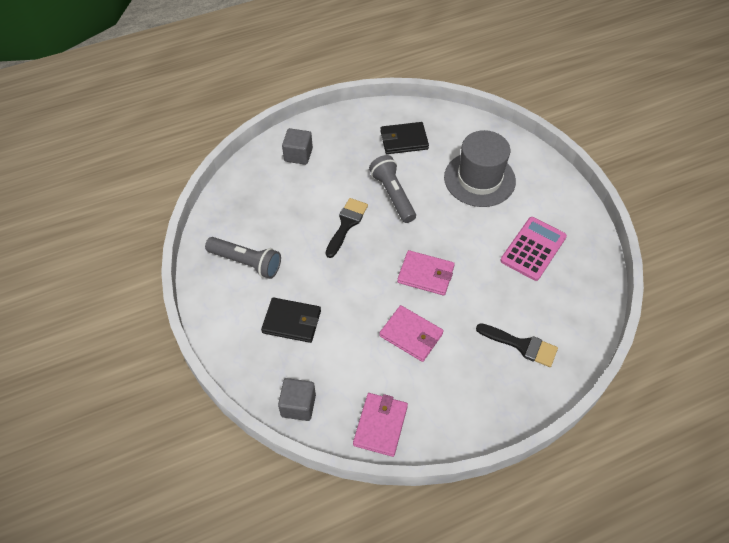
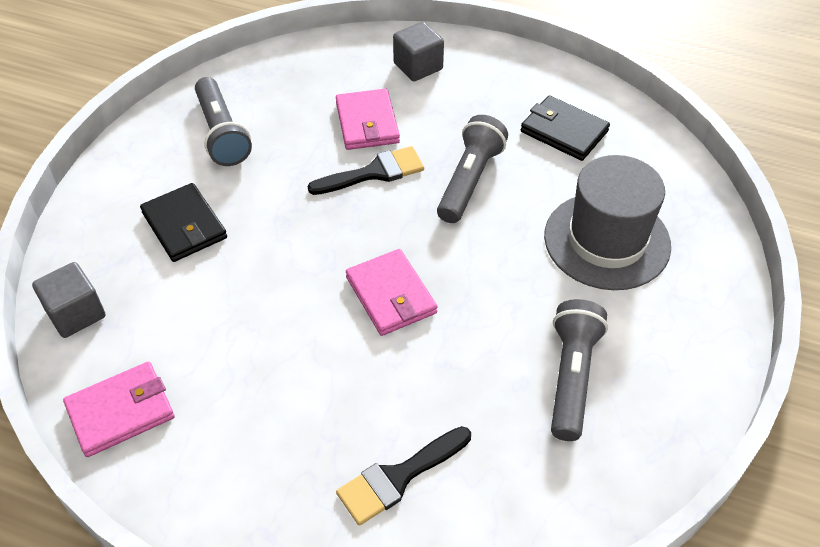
camera: 45 degrees right, 5 degrees down
pink wallet [379,305,444,362] -> pink wallet moved to [336,89,400,150]
black brush [476,323,558,367] -> black brush turned 75 degrees clockwise [336,426,471,526]
pink calculator [500,217,567,281] -> grey flashlight [551,299,608,441]

